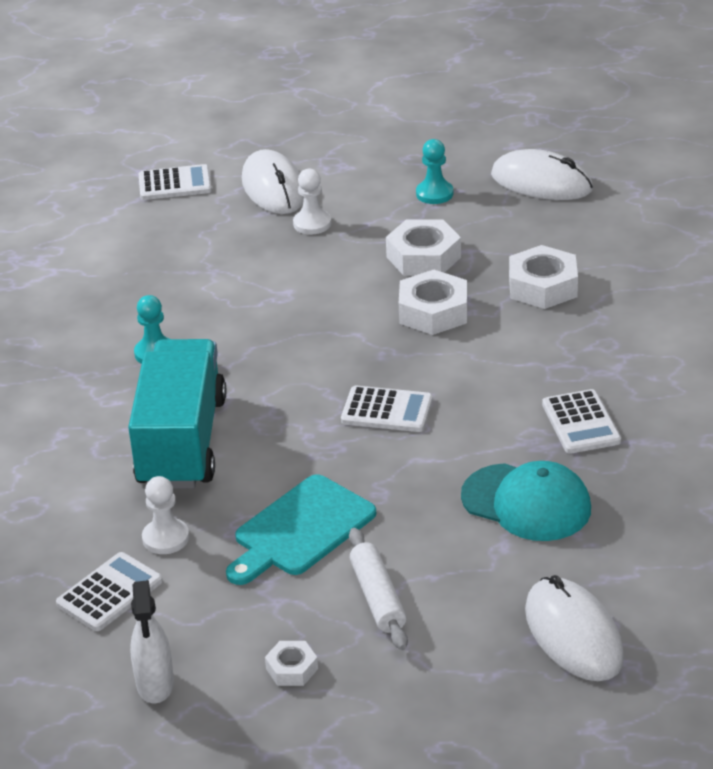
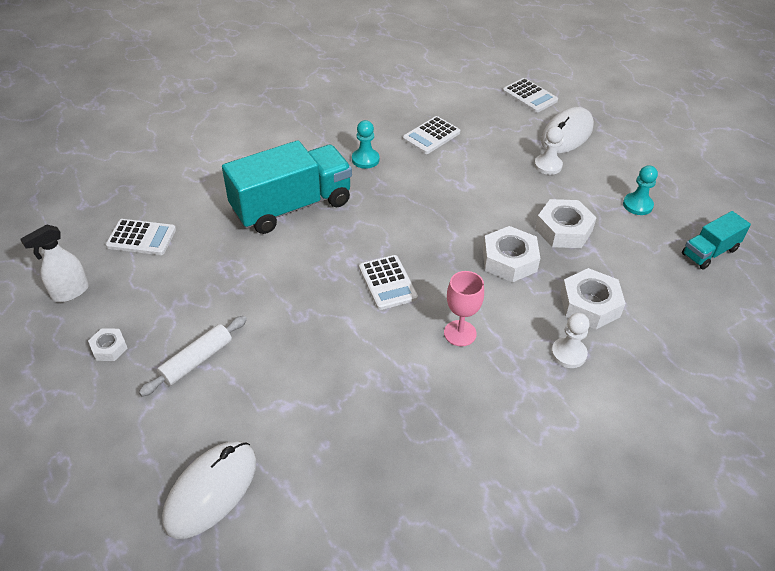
camera: 55 degrees right, 10 degrees up
white pawn [142,476,189,554] -> white pawn moved to [551,313,589,368]
turquoise cutting board [226,474,376,585] -> none
turquoise cap [461,461,591,541] -> none
white mouse [491,149,593,200] -> turquoise truck [682,211,751,269]
white calculator [542,389,621,454] -> white calculator moved to [403,116,460,154]
none -> pink goblet [444,271,484,346]

